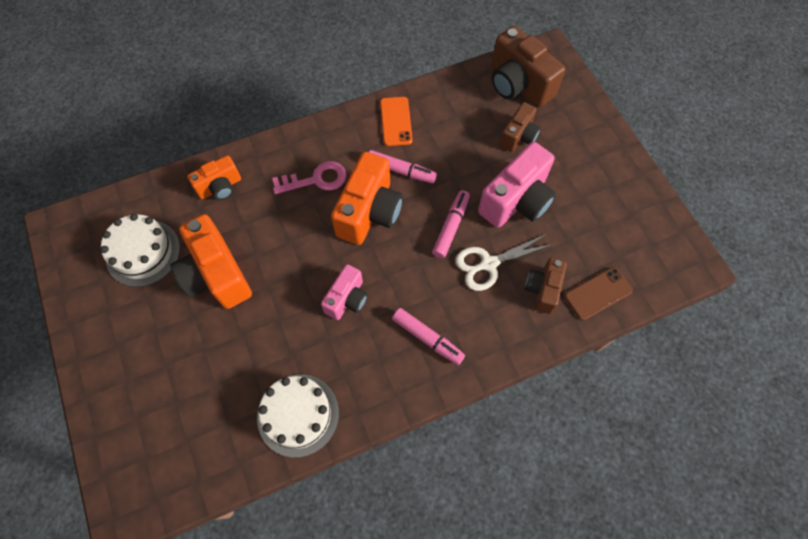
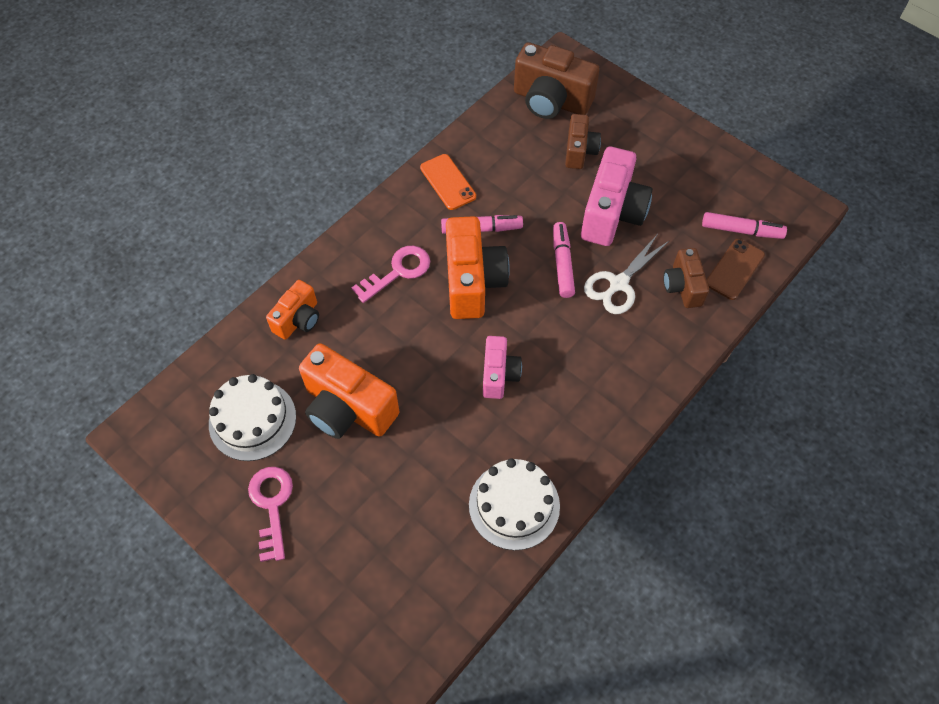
camera: 25 degrees left, 5 degrees down
pink marker [392,308,465,365] -> pink marker moved to [702,212,787,239]
none -> pink key [248,467,293,562]

